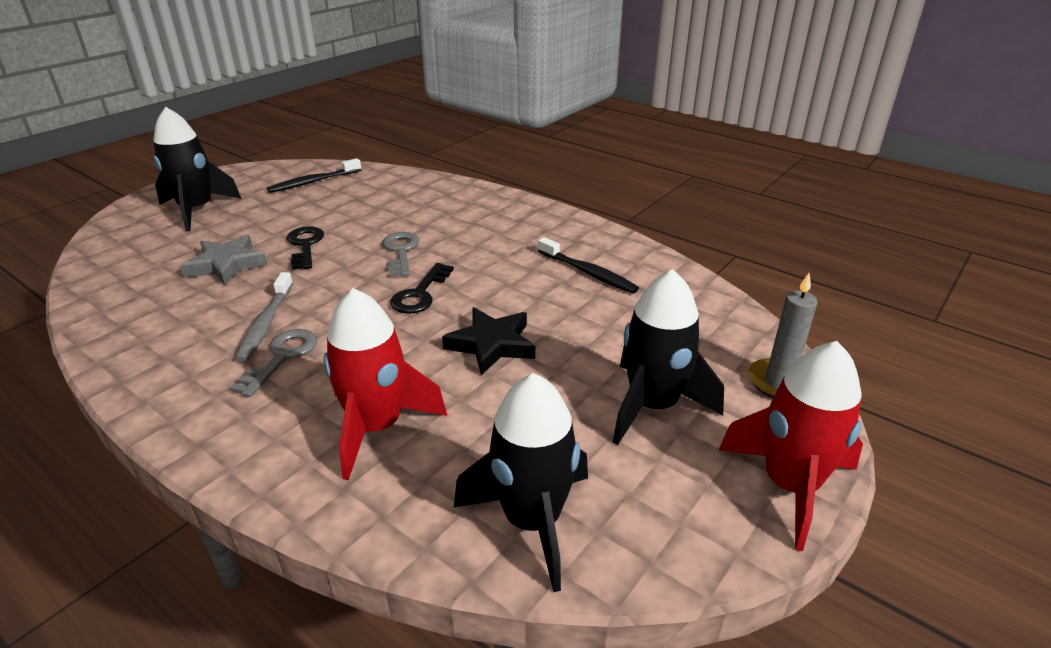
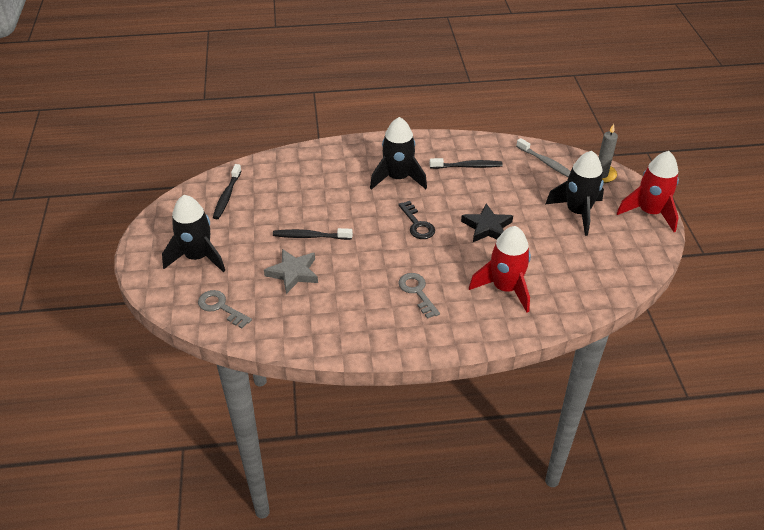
camera: 45 degrees left, 10 degrees up
grey toothbrush [235,272,293,363] -> grey toothbrush moved to [516,138,571,177]
black key [287,226,324,270] -> black toothbrush [273,228,353,240]
grey key [383,232,419,276] -> grey key moved to [198,290,252,328]
black rocket [454,373,588,592] -> black rocket moved to [370,117,427,190]

